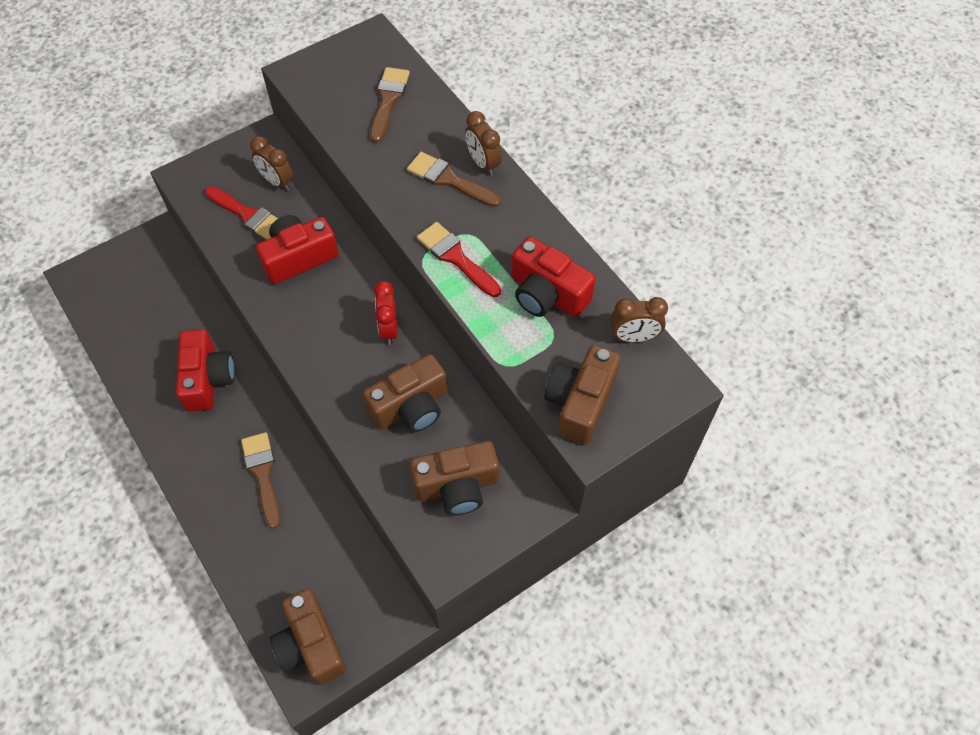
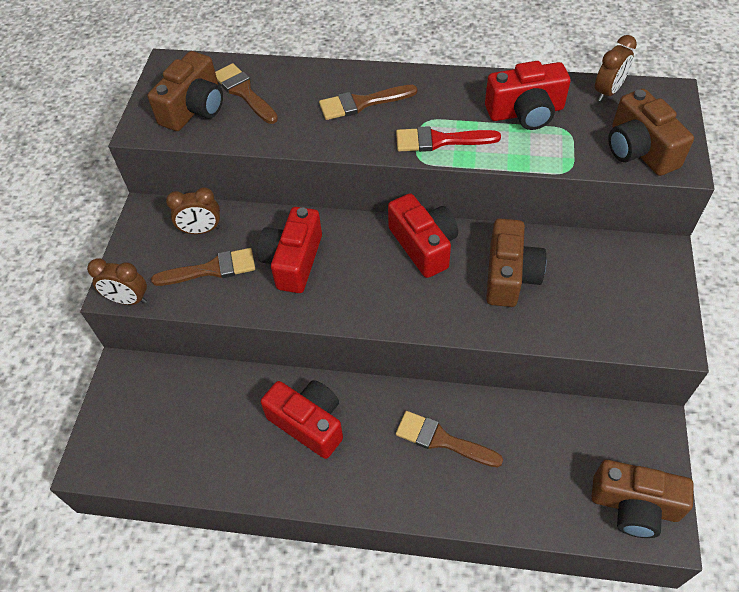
camera: 45 degrees left, 5 degrees down
red brush [205,186,278,239] -> brown brush [151,248,255,286]
red clock [374,281,398,345] -> red camera [388,193,458,278]
brown camera [410,441,499,515] -> brown camera moved to [147,51,223,131]
brown clock [465,111,502,176] -> brown clock moved to [87,258,147,305]

